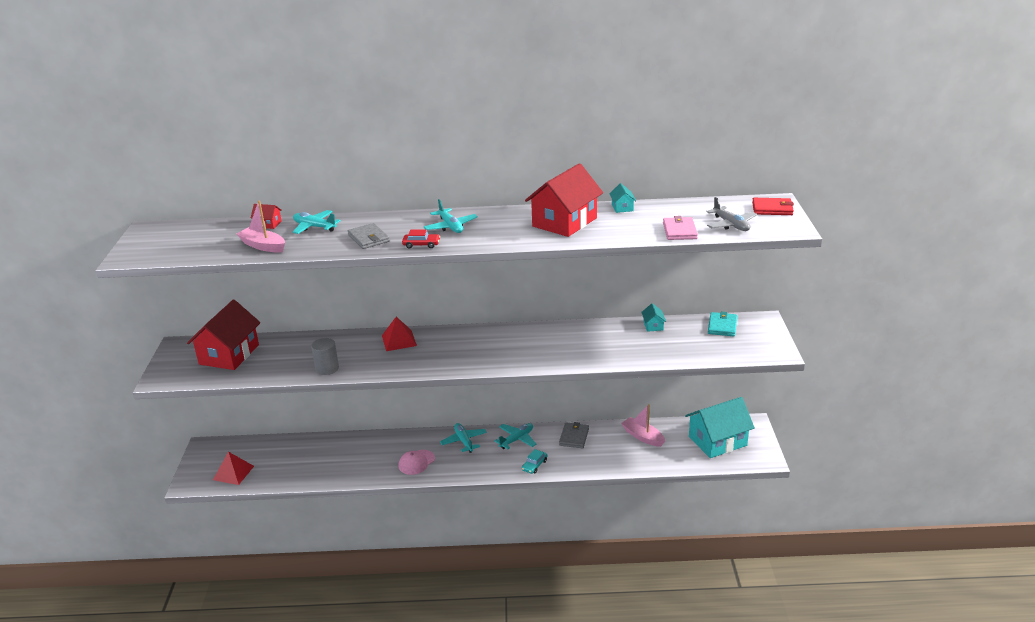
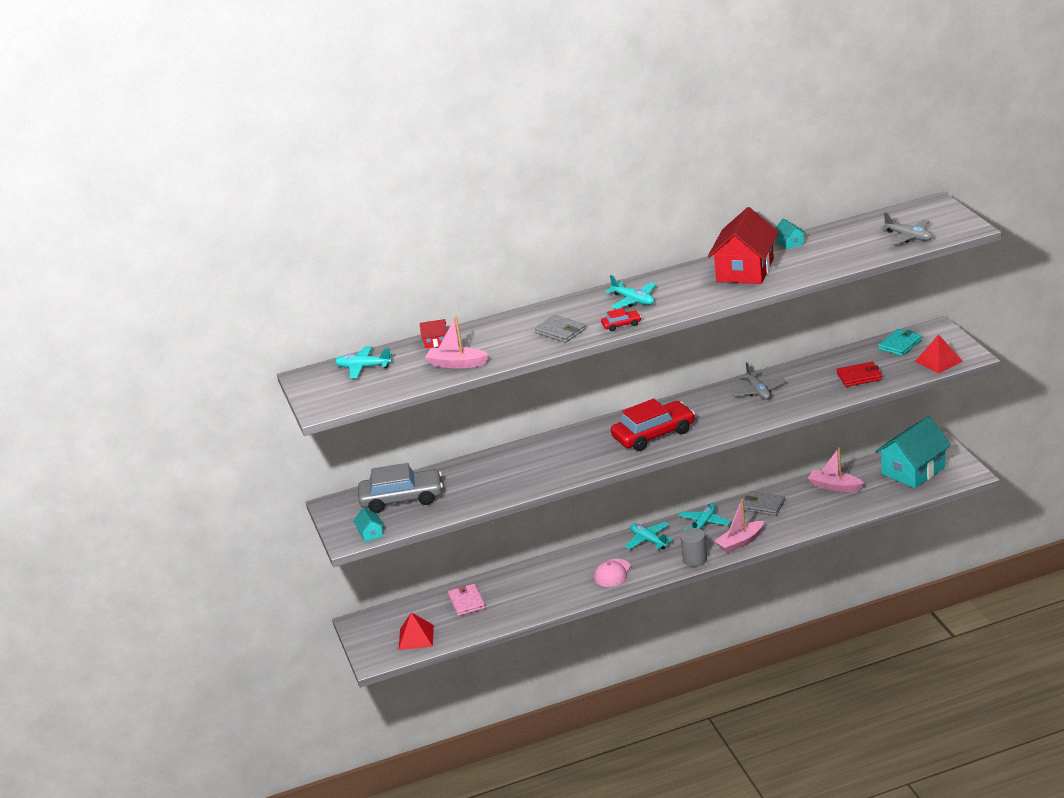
camera: 15 degrees left, 0 degrees up
red house [187,300,261,370] -> grey car [358,463,443,513]
turquoise plane [293,210,341,234] -> turquoise plane moved to [335,346,392,378]
grey cylinder [311,338,339,375] -> grey cylinder moved to [680,528,707,567]
red pyramid [382,317,417,351] -> red pyramid moved to [915,334,963,374]
turquoise car [522,449,547,474] -> pink boat [714,499,764,553]
grey wallet [559,422,589,448] -> grey wallet turned 60 degrees counterclockwise [744,491,785,516]
turquoise house [641,303,666,332] -> turquoise house moved to [353,508,384,542]
pink wallet [663,216,698,240] -> pink wallet moved to [448,584,485,616]
turquoise wallet [708,312,737,337] -> turquoise wallet turned 45 degrees clockwise [878,329,922,356]
red wallet [752,198,794,215] -> red wallet moved to [837,362,882,387]
none -> red car [611,399,695,451]
none -> grey plane [731,362,786,400]

